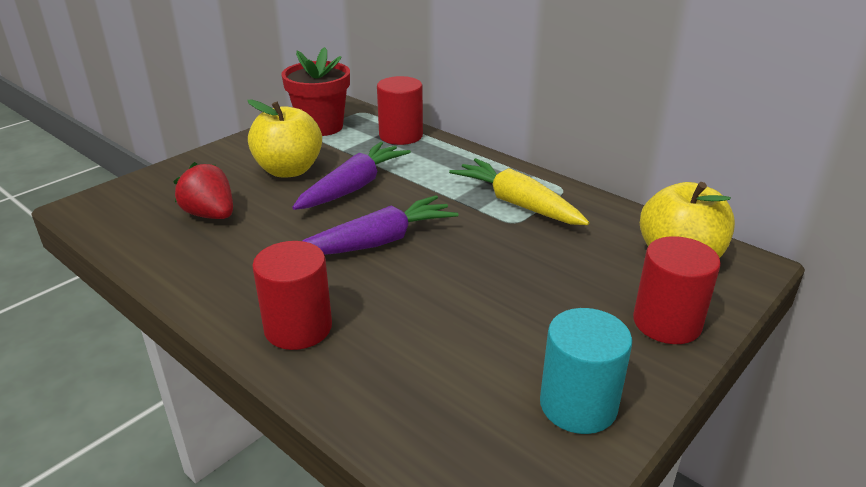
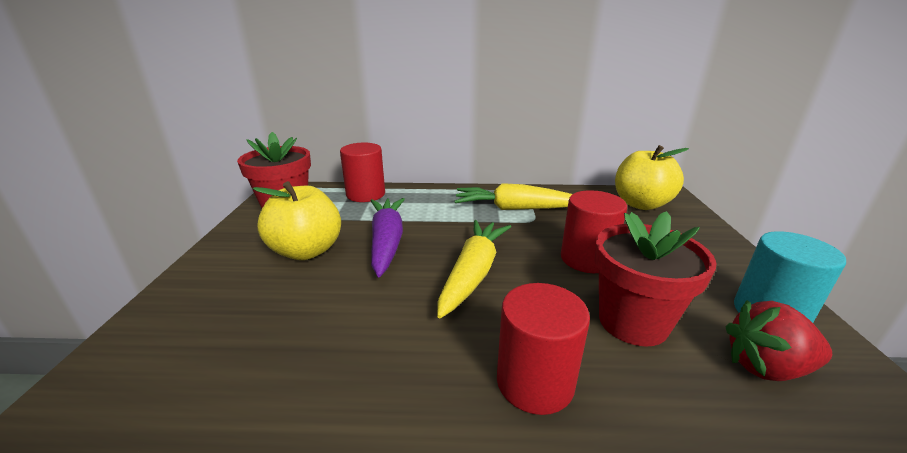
camera: 40 degrees left, 5 degrees down
red strawberry [173,162,233,219] -> red strawberry moved to [726,300,832,381]
purple carrot [302,195,459,255] -> yellow carrot [437,220,511,319]
red cylinder [633,236,721,344] -> red cylinder moved to [561,190,627,273]
none -> red flower pot [594,211,717,347]

